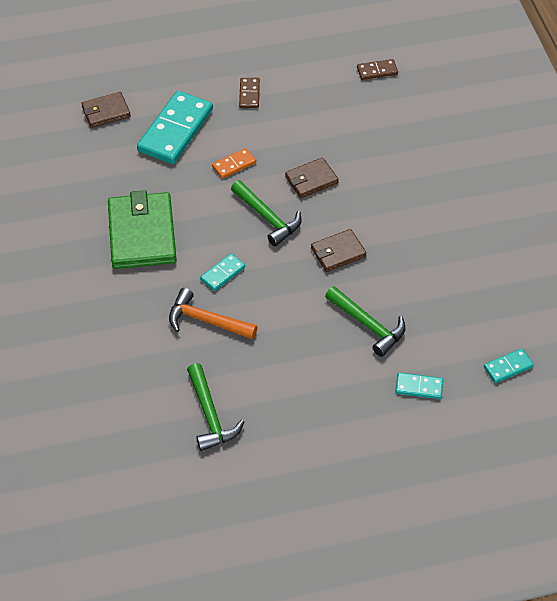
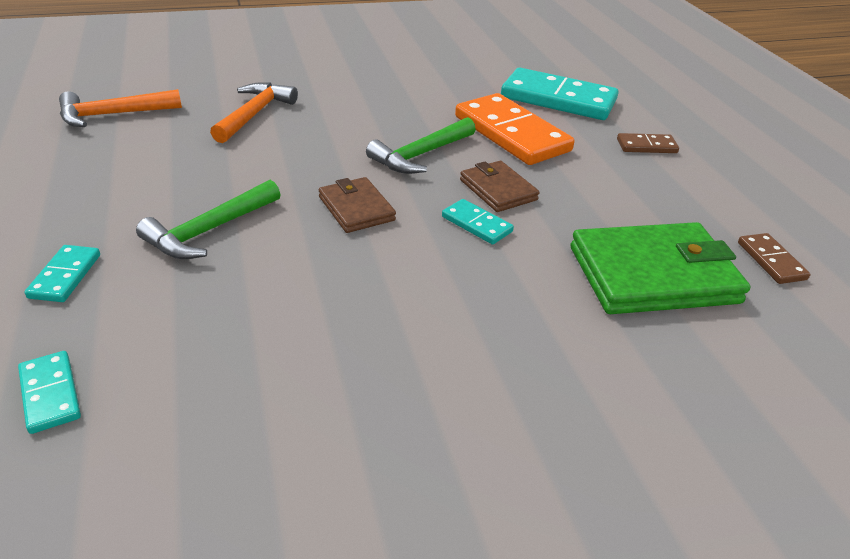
camera: 85 degrees right, 15 degrees down
brown wallet [81,92,131,128] -> none
green wallet [108,190,177,269] -> green wallet moved to [570,222,750,314]
green hammer [187,363,244,451] -> orange hammer [59,89,182,127]
turquoise domino [200,253,245,291] -> turquoise domino moved to [442,199,514,245]
orange domino [212,148,256,179] -> orange domino [455,93,575,165], size x2.13

